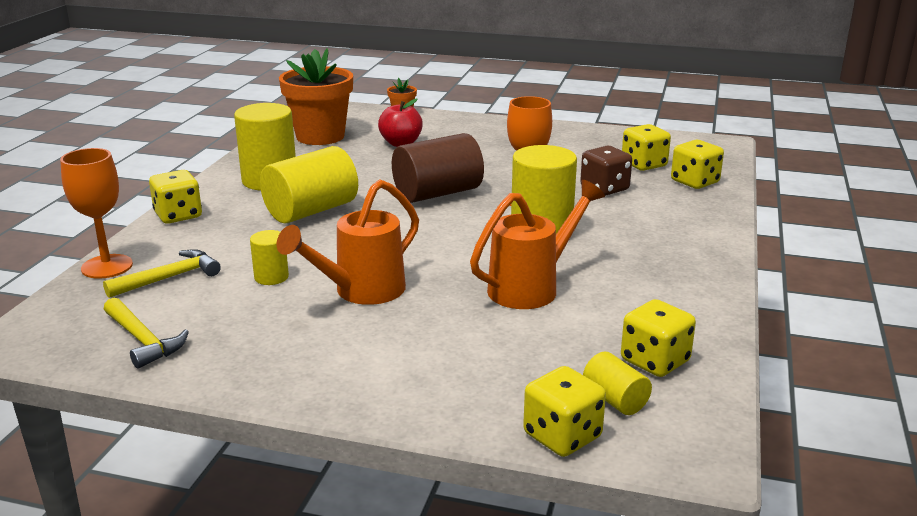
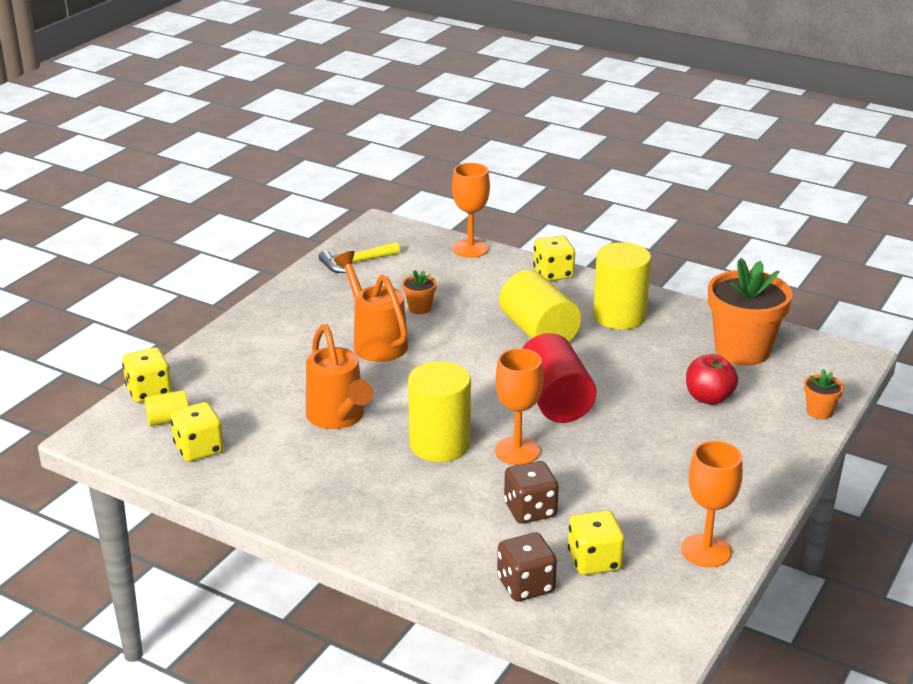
camera: 105 degrees right, 5 degrees up
yellow hammer [103,249,221,298] -> none
yellow cylinder [250,230,289,285] -> orange flower pot [402,270,437,314]
brown cylinder [392,133,484,203] -> red cylinder [522,333,597,423]
yellow dice [671,140,724,189] -> brown dice [497,532,557,601]
none -> orange goblet [681,441,743,568]

